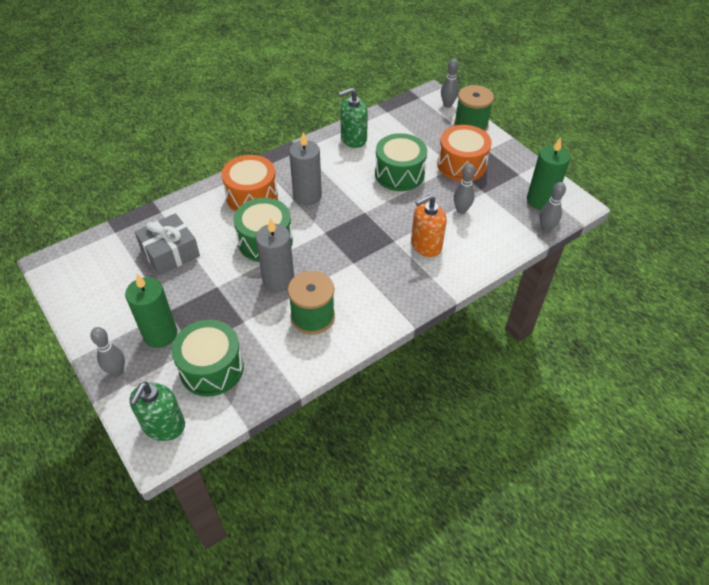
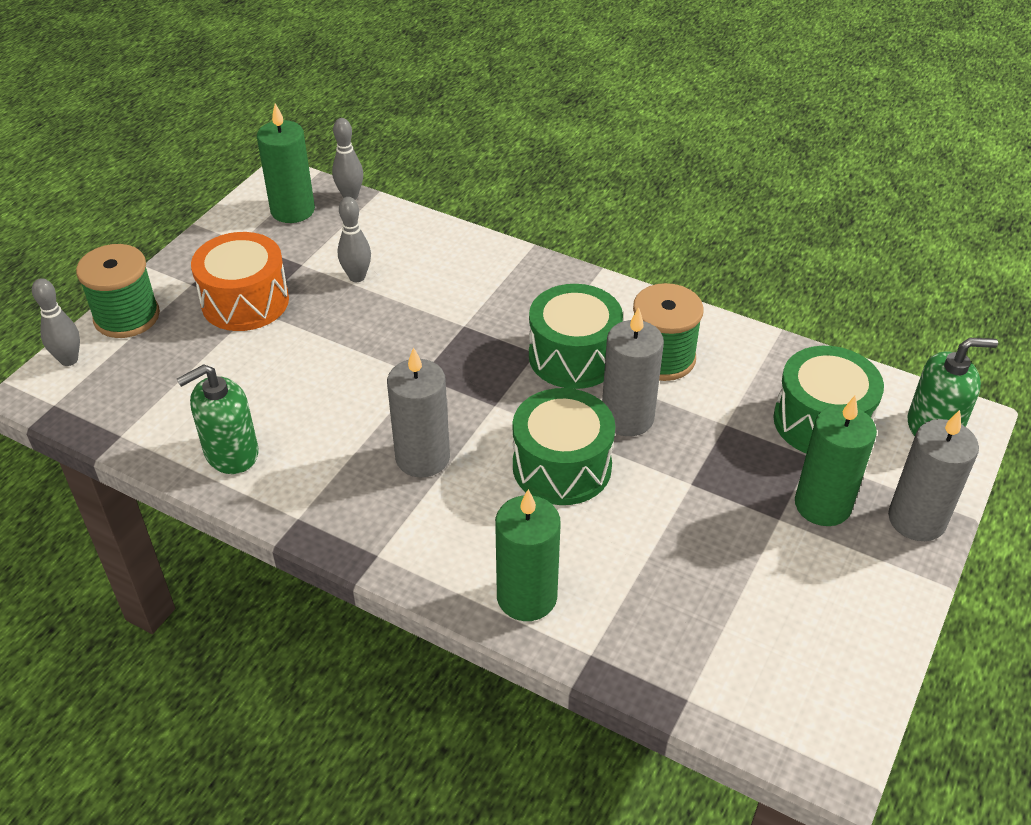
camera: 115 degrees left, 5 degrees down
grey bowling pin [90,327,125,377] -> grey candle [888,410,979,541]
grey gift [135,213,200,275] -> none
orange drum [221,155,278,212] -> none
green soap dispenser [339,88,368,148] -> green soap dispenser turned 105 degrees clockwise [177,364,259,474]
green drum [375,133,427,191] -> green drum moved to [529,284,623,389]
orange soap dispenser [411,195,447,257] -> none
none -> green candle [495,489,561,621]

